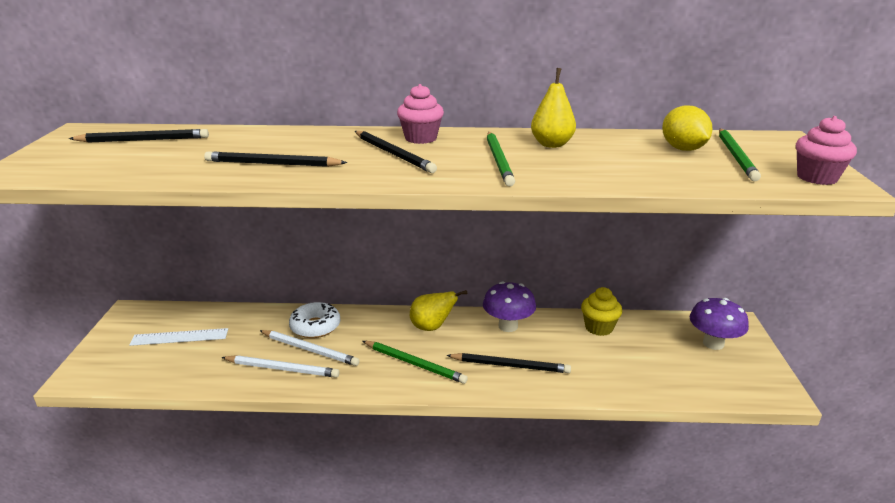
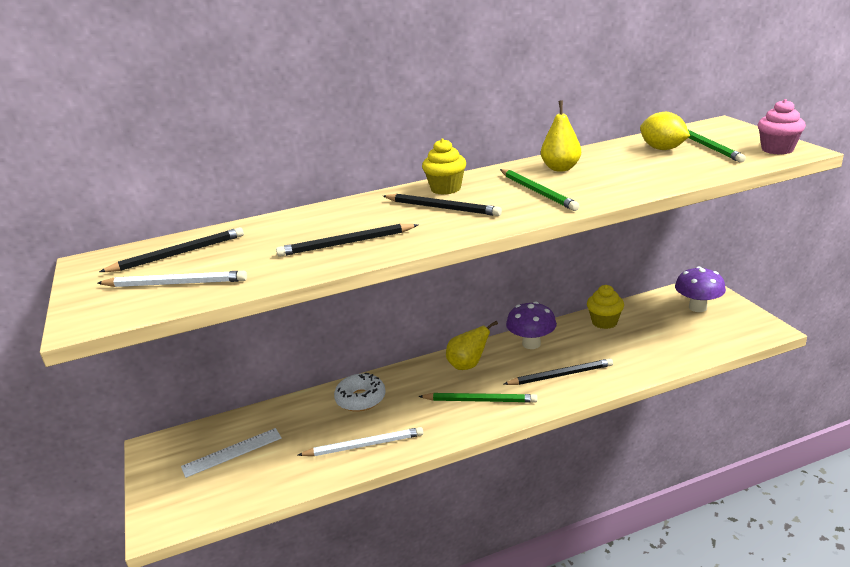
camera: 20 degrees left, 0 degrees up
white pencil [259,330,360,366] -> white pencil moved to [98,271,247,287]
pink cupcake [397,84,444,144] -> yellow cupcake [422,138,466,195]

